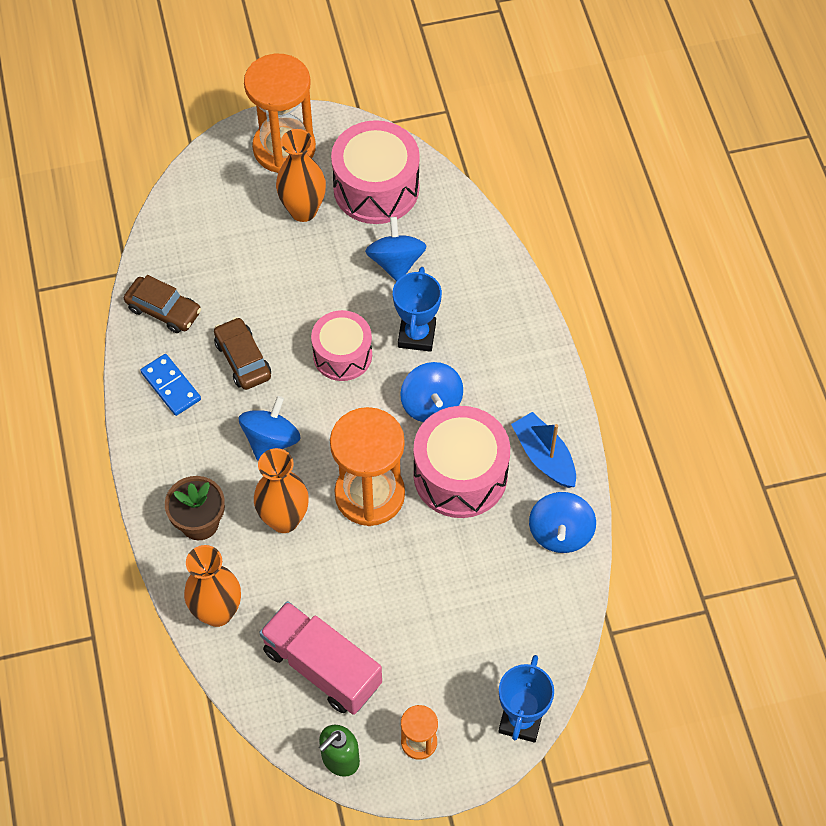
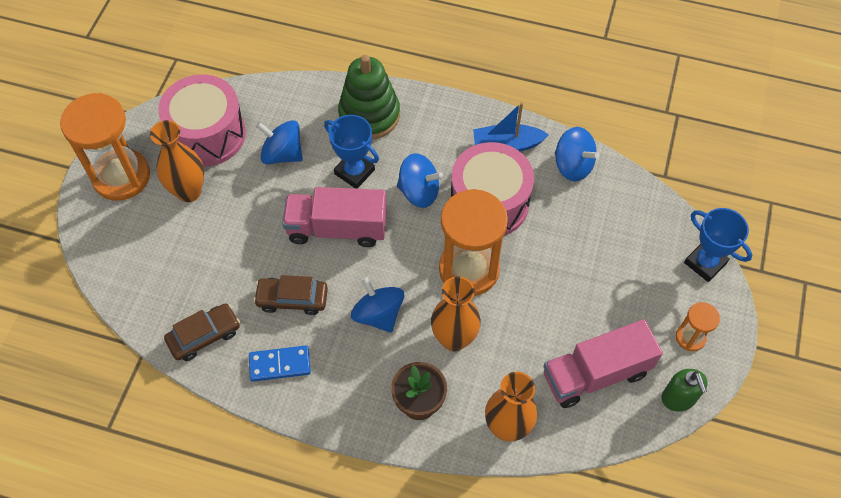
camera: 60 degrees left, 0 degrees up
pink drum [311,310,372,381] -> pink truck [282,187,387,247]
none -> green stacking toy [338,55,400,140]

